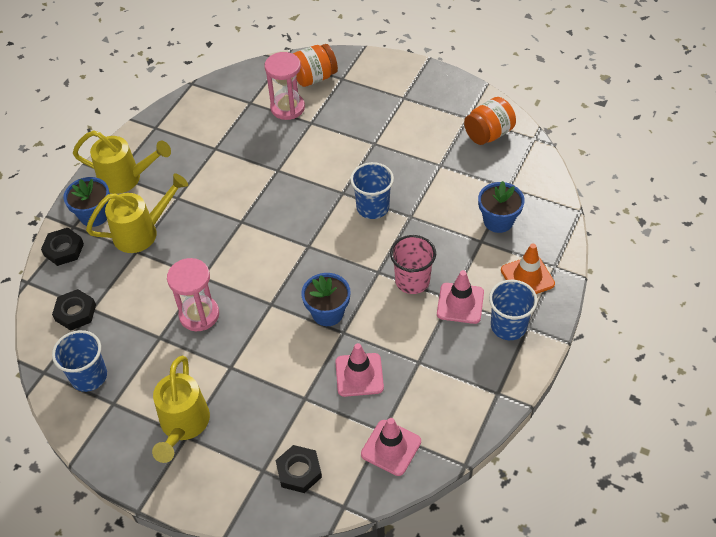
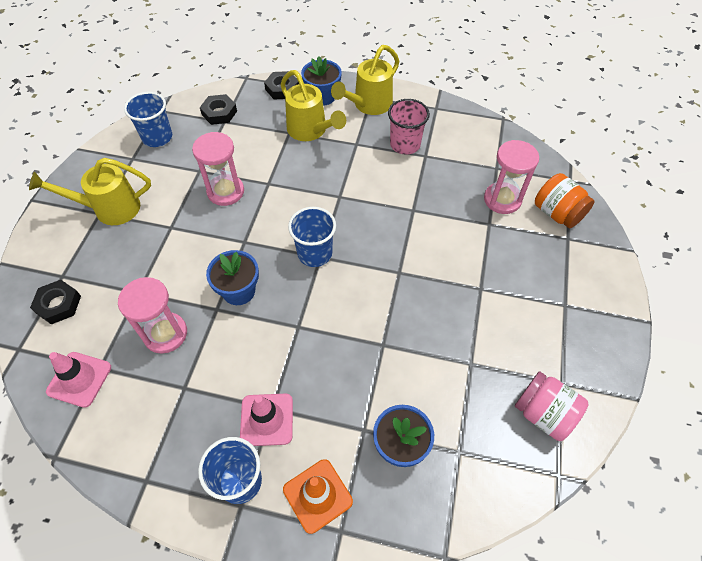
camera: 75 degrees right, 5 degrees up
yellow watering can [73,130,171,194] -> yellow watering can turned 45 degrees clockwise [331,45,399,115]
pink traffic cone [335,343,384,397] -> pink hourglass [118,277,187,354]
blue cup [350,162,394,219] -> blue cup moved to [288,207,336,267]
pink cup [390,235,436,294] -> pink cup moved to [388,99,430,155]
orange jar [464,97,516,145] -> pink jar [515,371,589,441]

